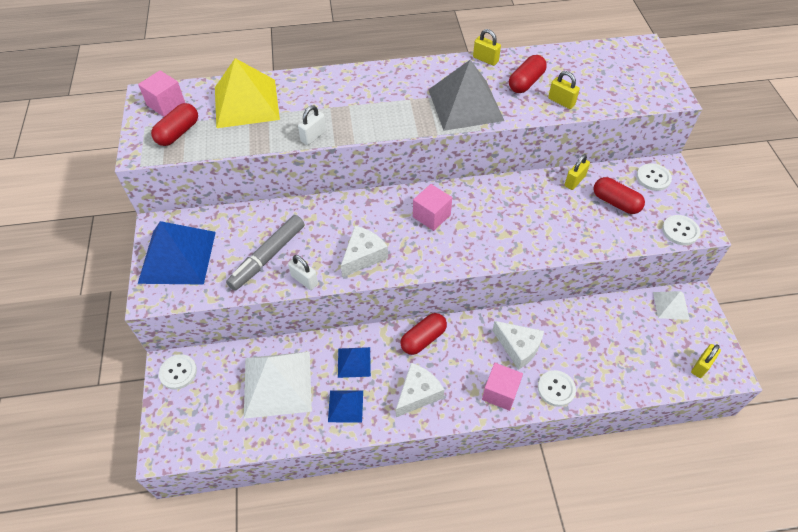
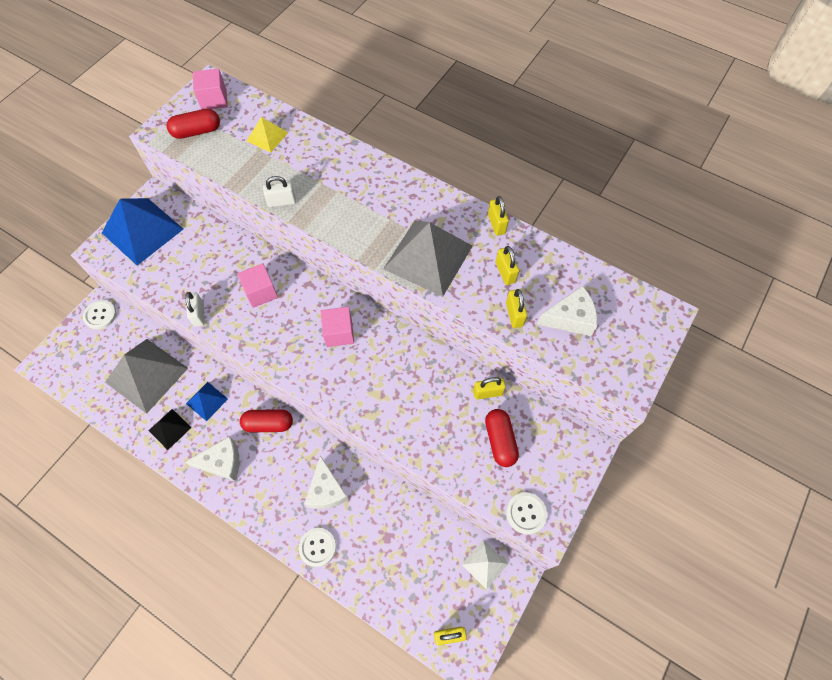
camera: 40 degrees right, 10 degrees up
yellow pyramid [215,58,280,128] -> yellow pyramid [247,117,288,153], size x0.50
grey marker [226,215,305,291] -> none
white pyramid [244,352,312,419] -> grey pyramid [105,339,188,414]
blue pyramid [328,390,363,422] -> black pyramid [148,409,191,450]
white cheese [341,226,388,277] -> white cheese moved to [537,286,597,336]
pink cube [482,363,523,411] -> pink cube moved to [237,263,278,308]
red capsule [509,55,547,93] -> yellow padlock [496,246,519,285]
white button [636,163,672,191] -> none

